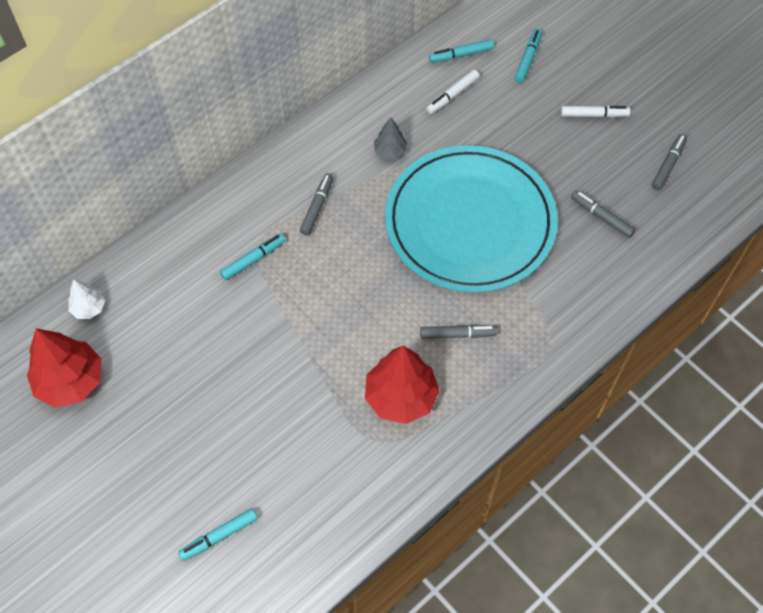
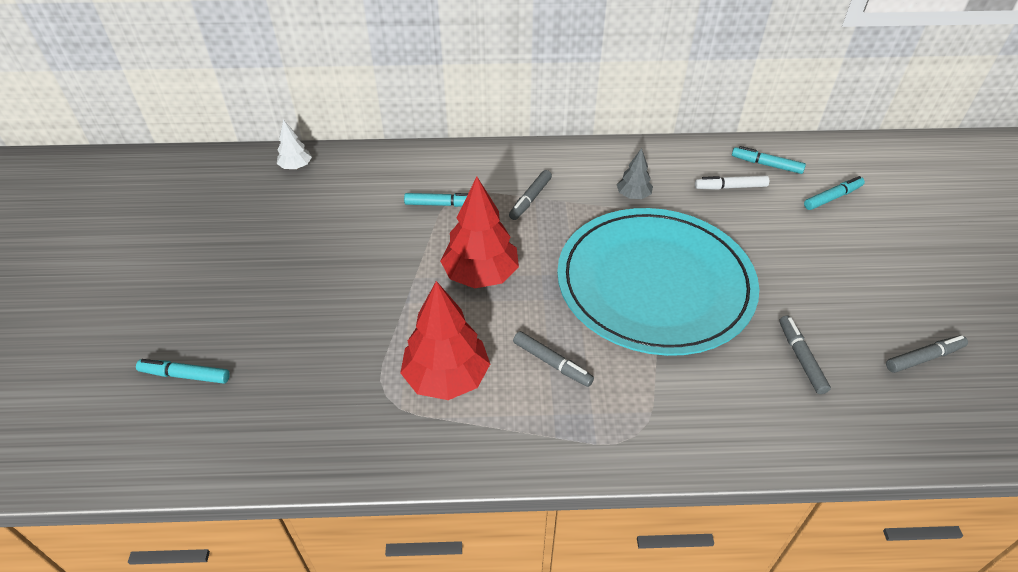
camera: 40 degrees right, 15 degrees down
red tree [27,328,101,408] -> red tree moved to [440,177,519,288]
grey marker [300,173,334,236] -> grey marker turned 150 degrees clockwise [509,170,552,220]
white marker [561,105,631,118] -> none

